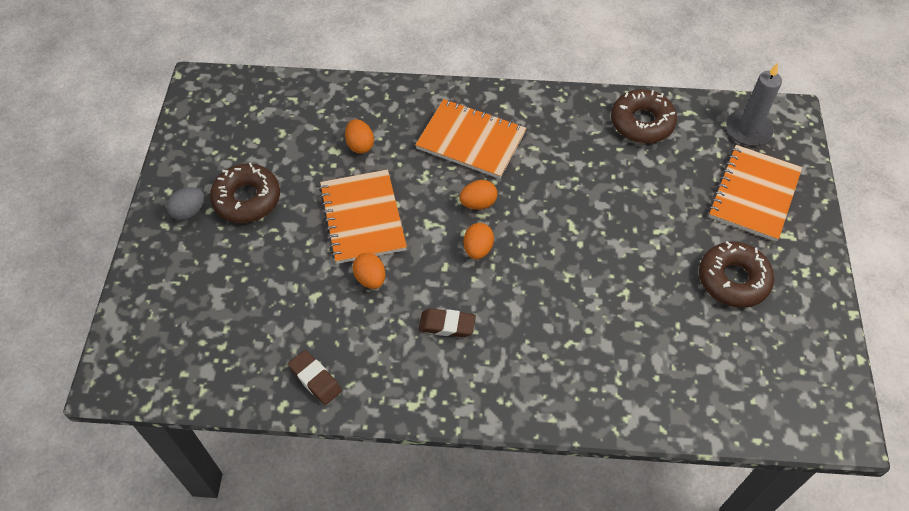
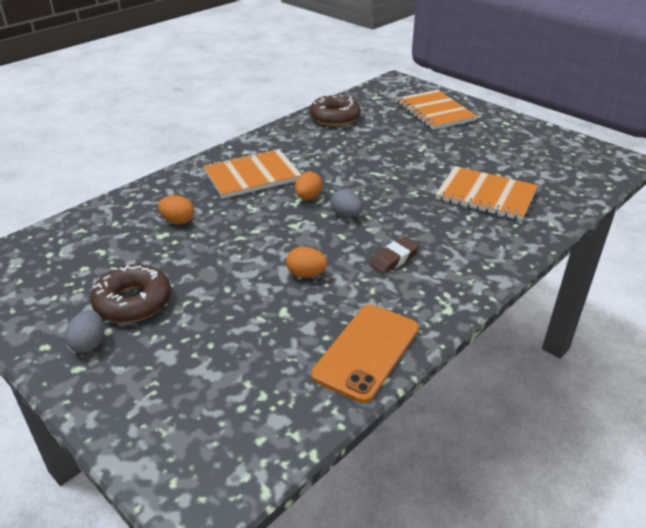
camera: 50 degrees left, 20 degrees down
brown eraser [288,350,342,405] -> orange phone [311,304,419,403]
orange notebook [319,169,407,264] -> orange notebook moved to [435,166,538,221]
orange egg [464,223,494,259] -> grey egg [330,189,362,218]
brown donut [699,241,774,308] -> none
grey candle [726,63,782,146] -> none

